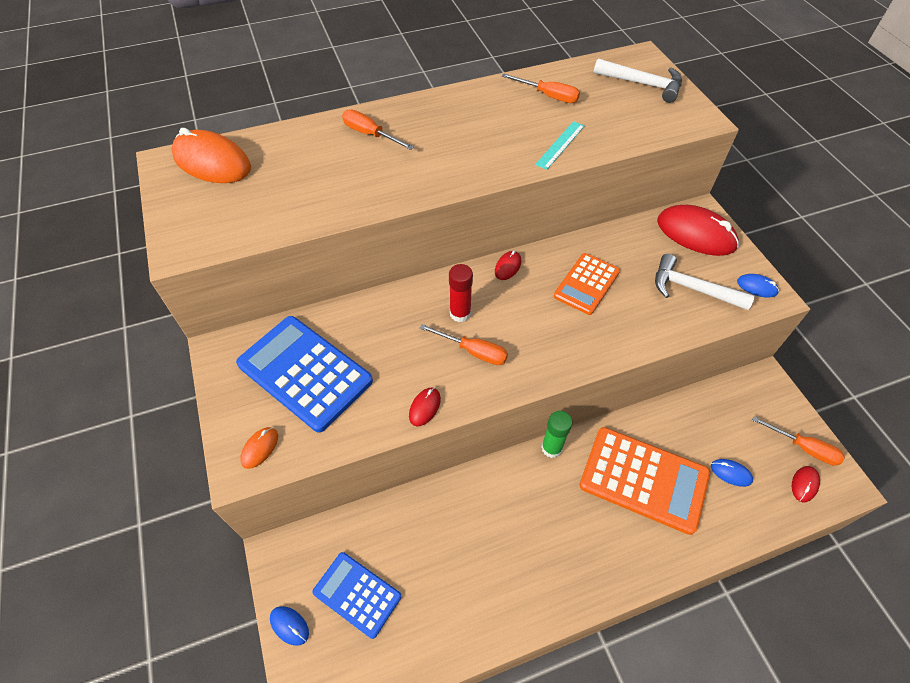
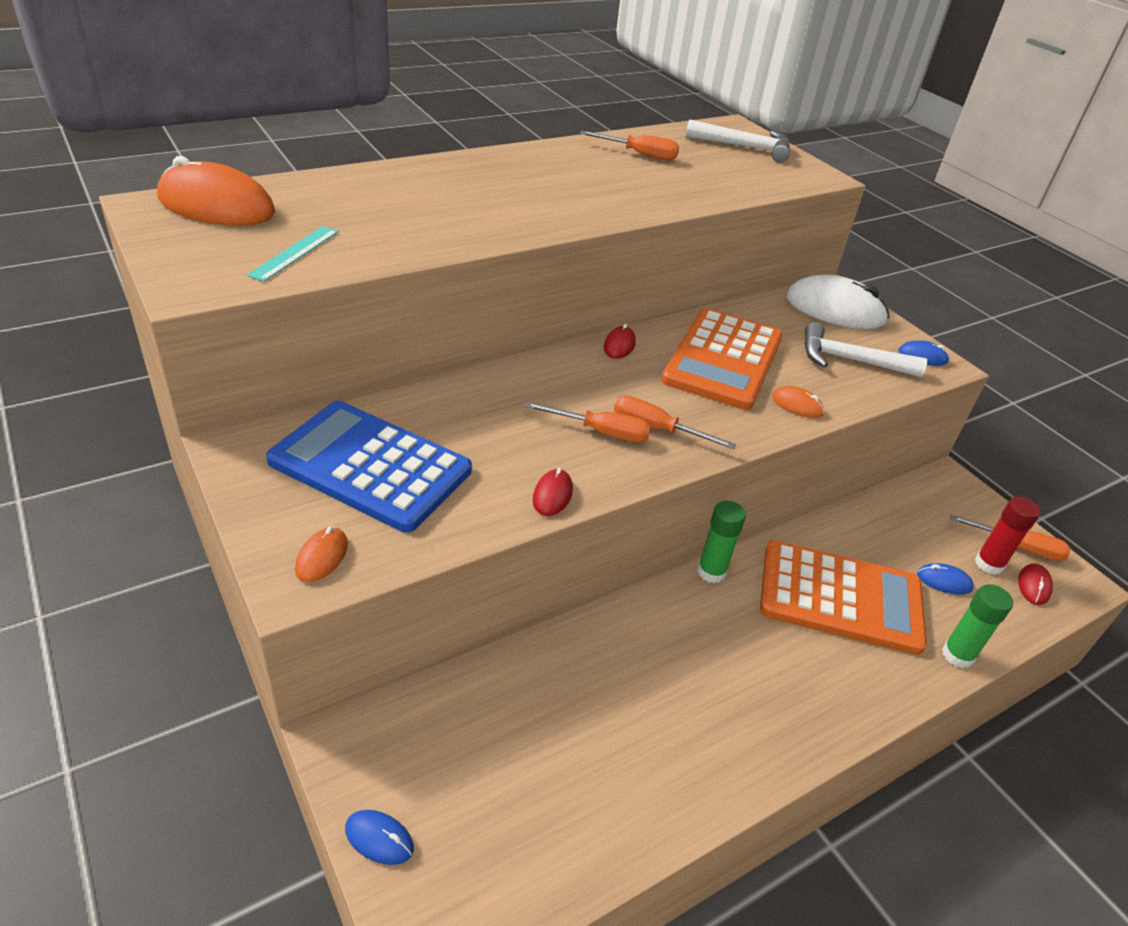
camera: 15 degrees left, 15 degrees down
blue calculator [312,552,402,639] -> none
orange screwdriver [342,110,414,150] -> orange screwdriver moved to [614,396,736,449]
red glue stick [449,264,473,322] -> red glue stick moved to [975,496,1041,575]
turquoise ruler [535,121,585,170] -> turquoise ruler moved to [247,226,339,282]
orange calculator [554,253,620,315] -> orange calculator [661,308,783,410], size x1.64
red mouse [657,205,739,256] -> white mouse [786,275,889,329]
none -> orange mouse [772,386,824,418]
none -> green glue stick [942,584,1013,668]

